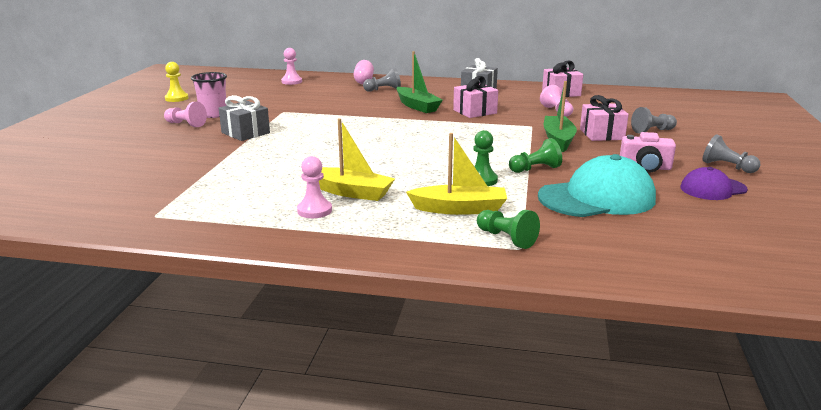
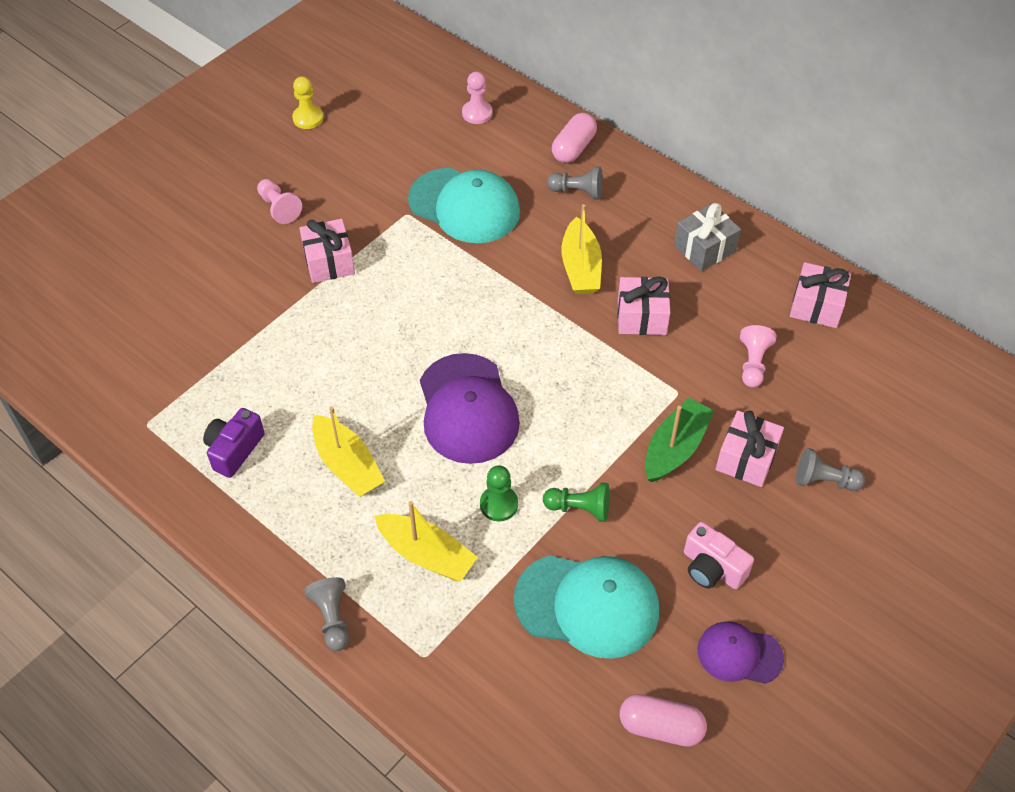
camera: 30 degrees right, 30 degrees up
pink cup [191,72,227,118] -> none
grey gift [219,95,270,141] -> pink gift [299,219,355,283]
pink pawn [297,156,332,218] -> none
green boat [396,51,443,113] -> yellow boat [561,204,602,294]
green pawn [477,210,540,249] -> none
grey pawn [702,134,760,173] -> grey pawn moved to [304,577,349,651]
none -> purple camera [203,408,265,478]
none -> turquoise cap [408,168,520,243]
none -> purple cap [420,353,520,464]
none -> pink capsule [620,694,707,747]

